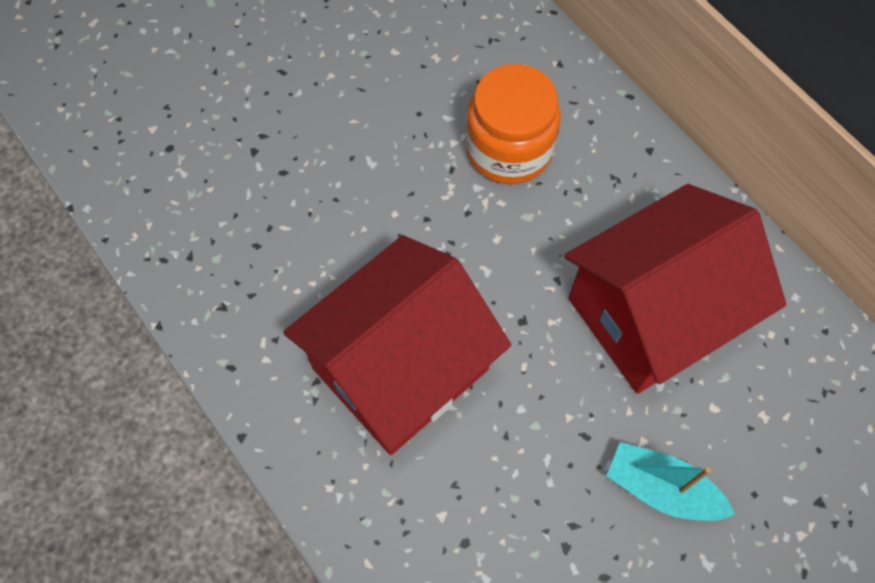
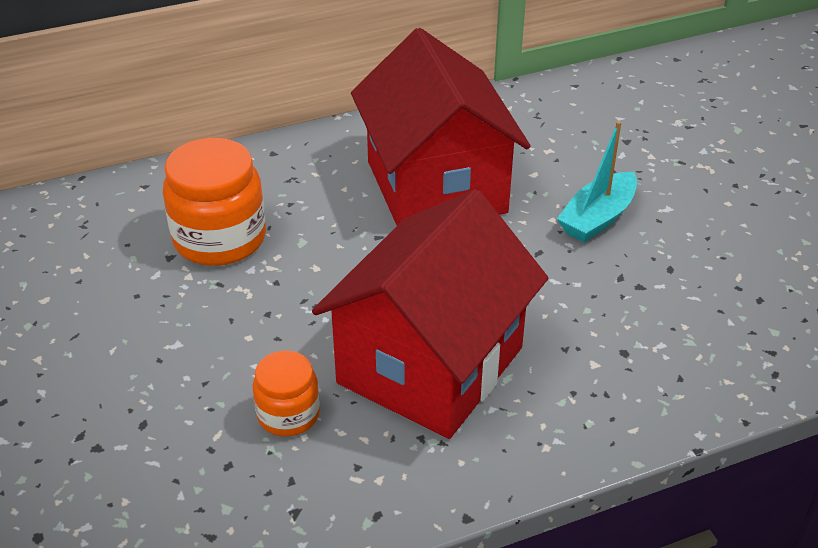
camera: 75 degrees left, 25 degrees down
red house [283,235,511,455] -> red house turned 60 degrees clockwise [312,189,548,439]
none -> orange jar [253,351,320,437]

